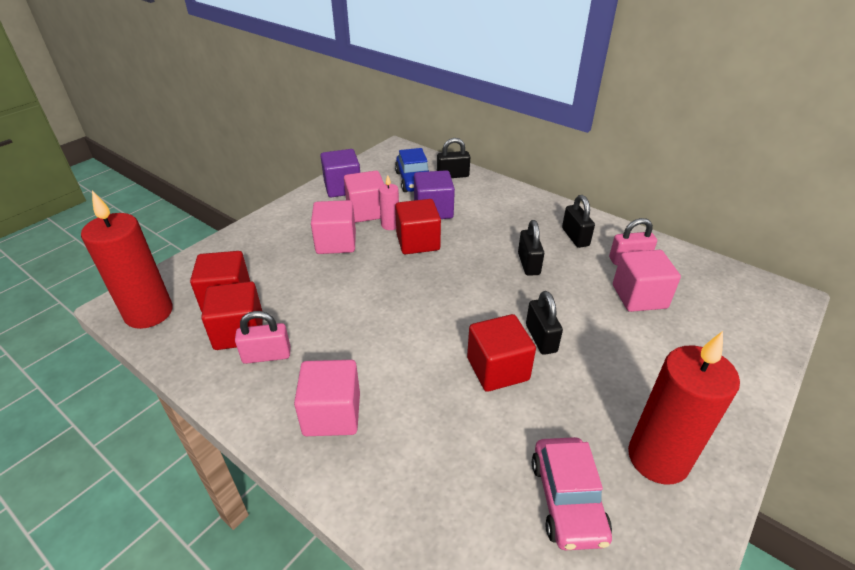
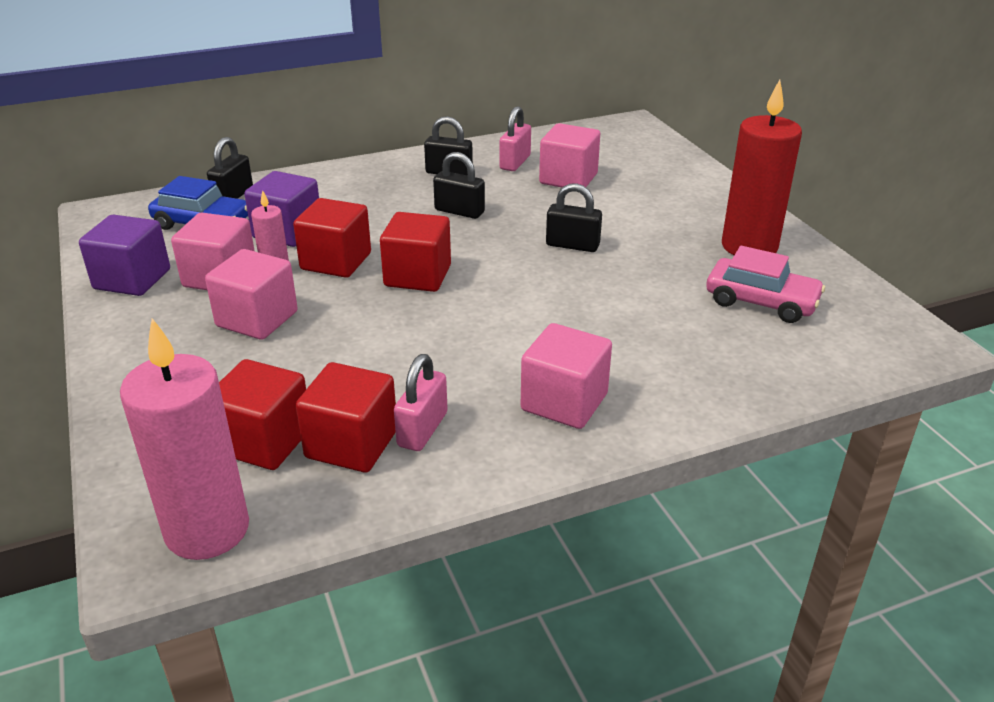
camera: 60 degrees left, 5 degrees down
red candle [81,191,173,329] -> pink candle [120,318,249,560]
red cube [467,314,536,392] -> red cube moved to [380,212,451,292]

